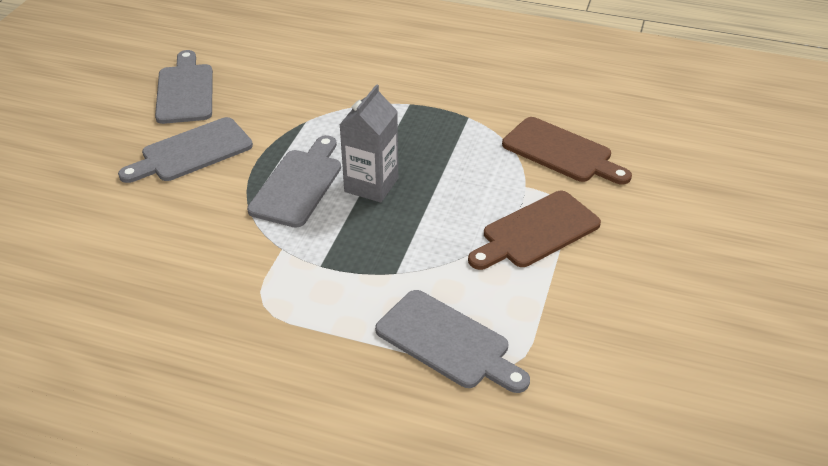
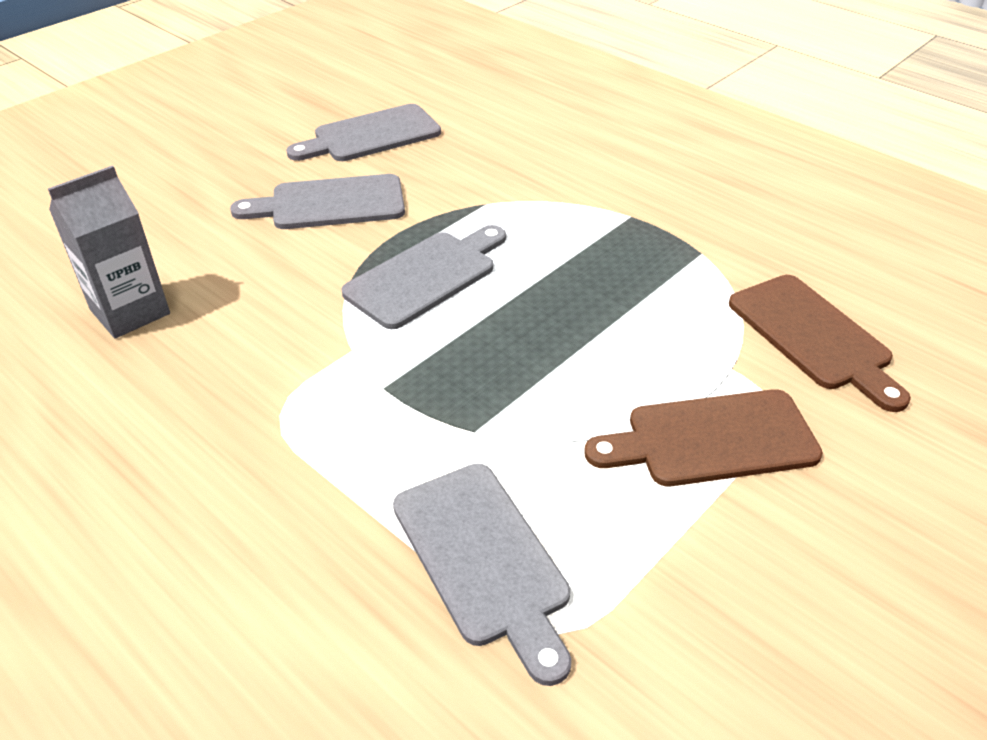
camera: 25 degrees right, 0 degrees up
grey cutting board [155,50,213,124] -> grey cutting board turned 135 degrees counterclockwise [286,104,441,161]
grey carton [339,84,398,203] -> grey carton moved to [48,165,170,339]

